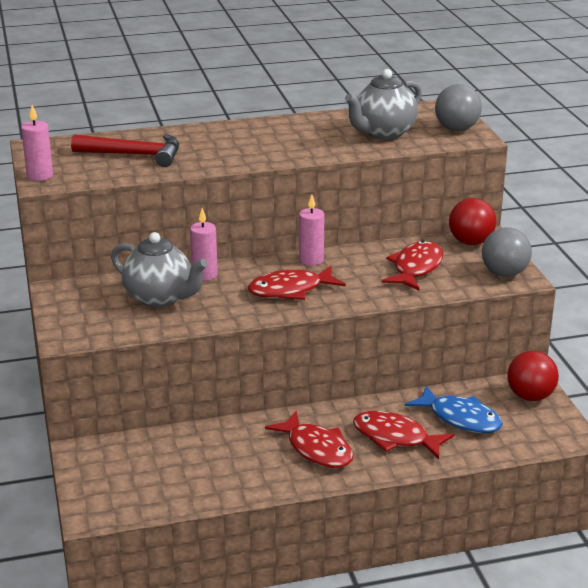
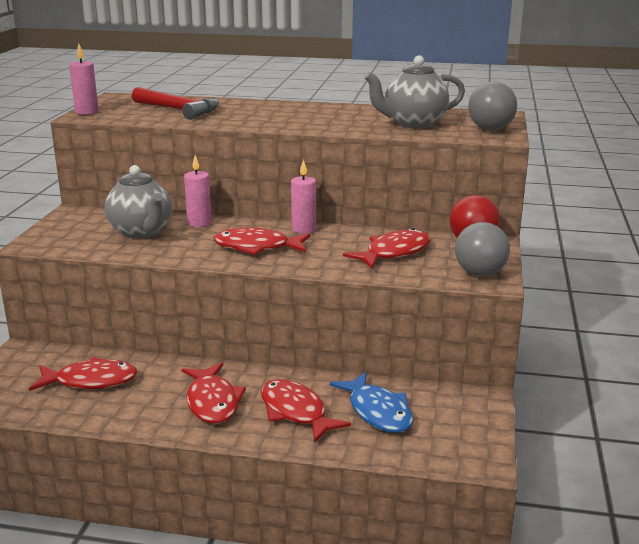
camera: 25 degrees right, 5 degrees down
red ball [507,351,559,401] -> none
none -> red fish [29,357,137,391]

